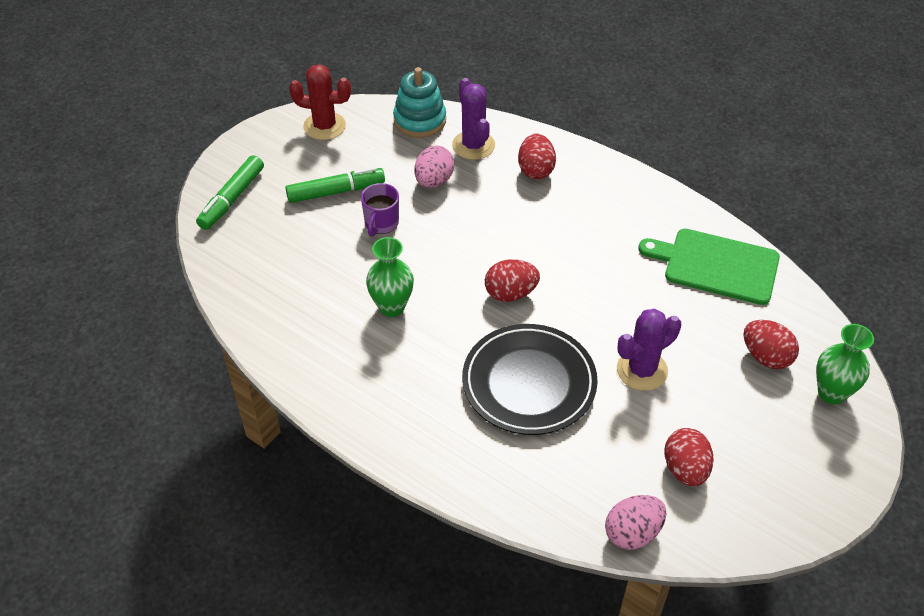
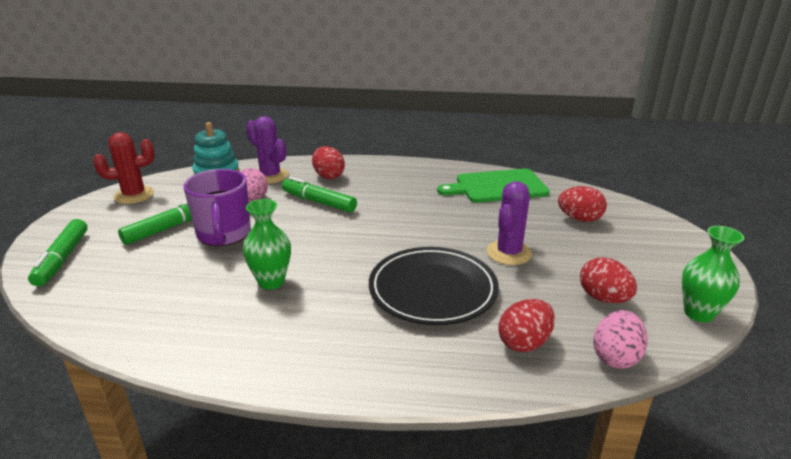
camera: 30 degrees left, 20 degrees down
purple mug [361,183,399,237] -> purple mug [183,169,251,246], size x1.68
red egg [485,259,540,302] -> red egg moved to [498,299,555,352]
green vase [816,324,874,404] -> green vase moved to [682,226,744,322]
none -> green marker [282,177,357,213]

